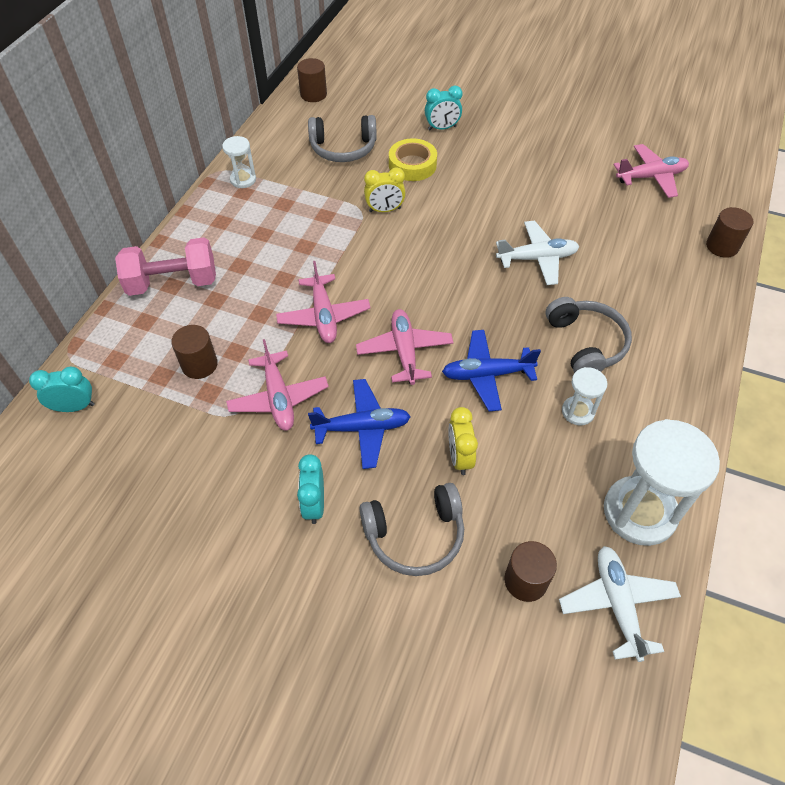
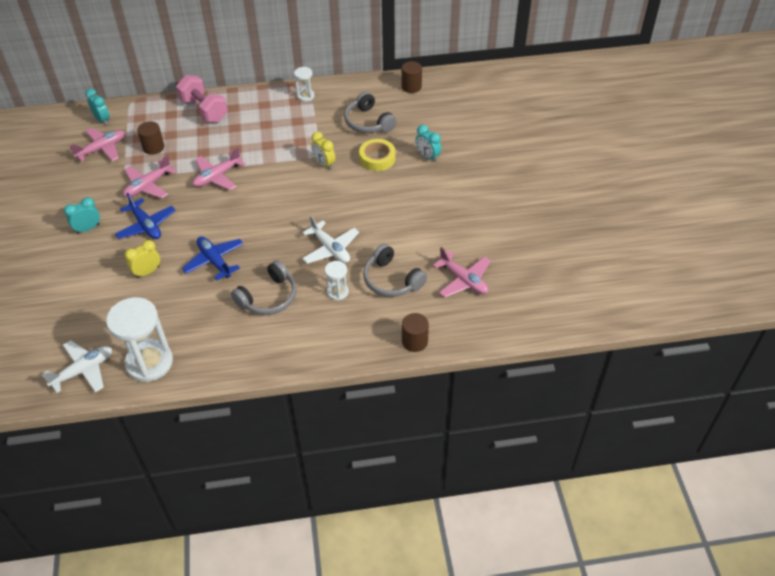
camera: 60 degrees right, 5 degrees down
pink plane [356,309,454,385] -> pink plane moved to [70,128,125,162]
grey headphones [359,483,464,576] -> grey headphones moved to [363,244,427,297]
brown cylinder [504,541,557,602] -> none
white hourglass [562,367,607,425] -> white hourglass moved to [325,261,349,300]

